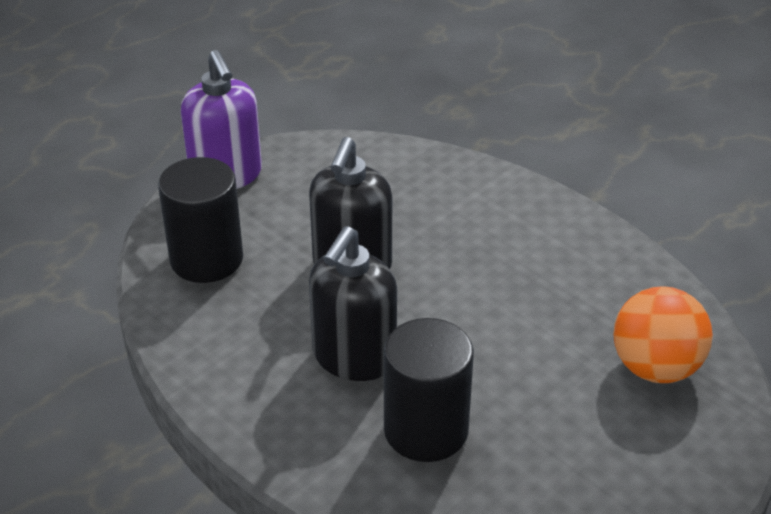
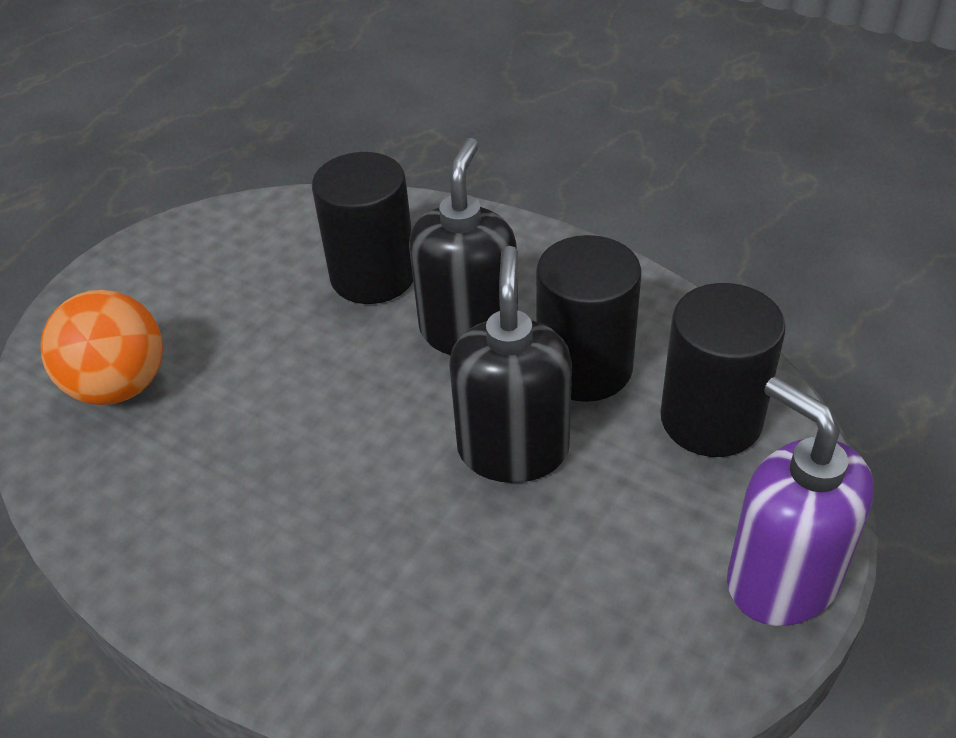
camera: 170 degrees right, 5 degrees up
none -> black cylinder [536,235,642,402]

